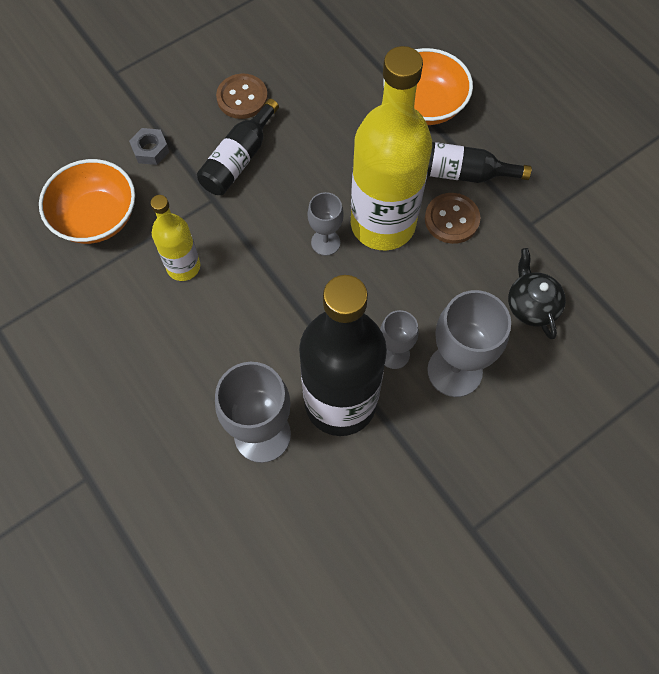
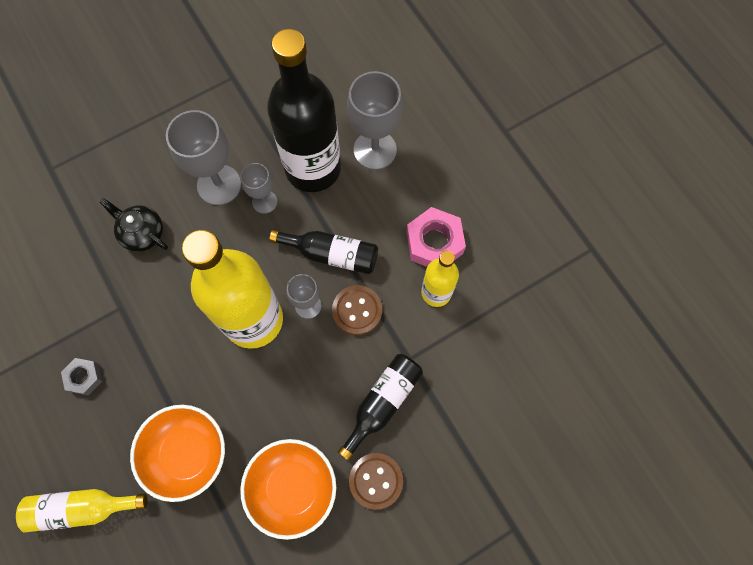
camera: 175 degrees left, 5 degrees up
orange bowl [39,159,135,244] -> orange bowl moved to [240,439,336,540]
grey nut [129,128,169,165] -> grey nut moved to [61,358,102,395]
brown button [425,193,480,244] -> brown button moved to [332,285,382,335]
black bottle [427,142,532,183] -> black bottle moved to [269,229,378,274]
black teapot [508,248,566,339] -> black teapot turned 135 degrees clockwise [99,198,168,252]
none -> yellow bottle [16,489,148,532]
none -> pink nut [406,207,466,267]

